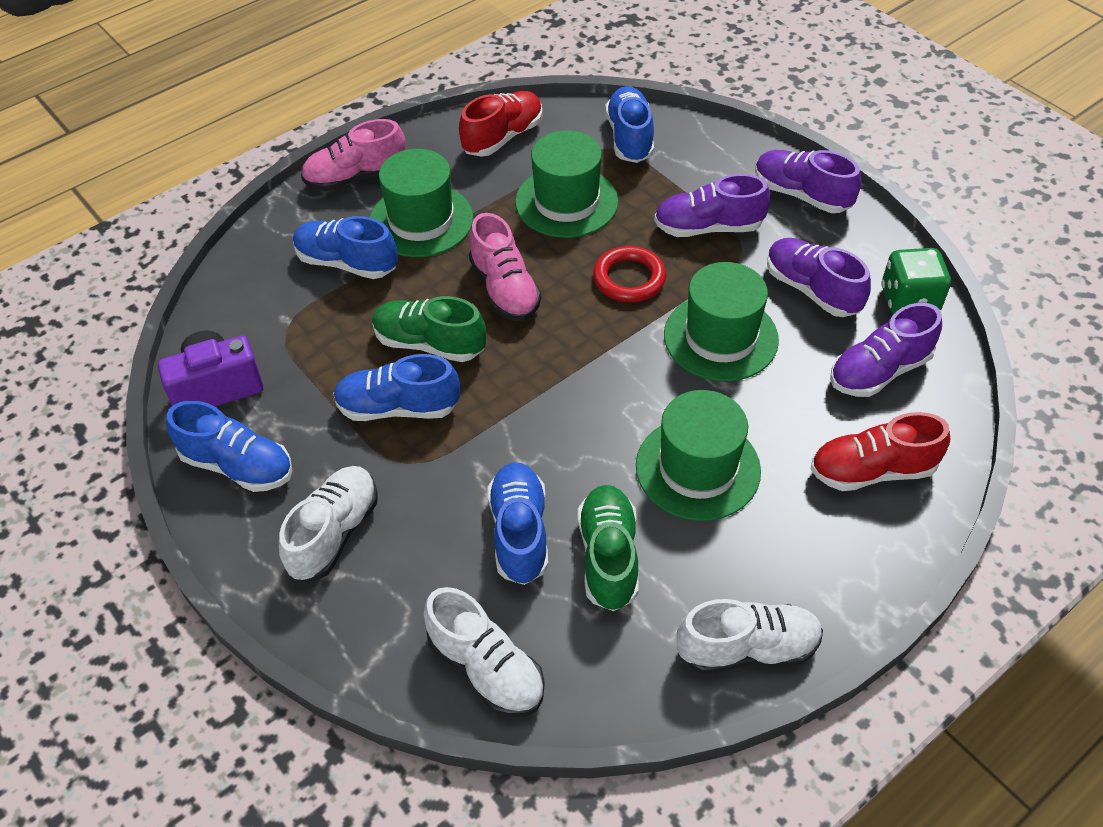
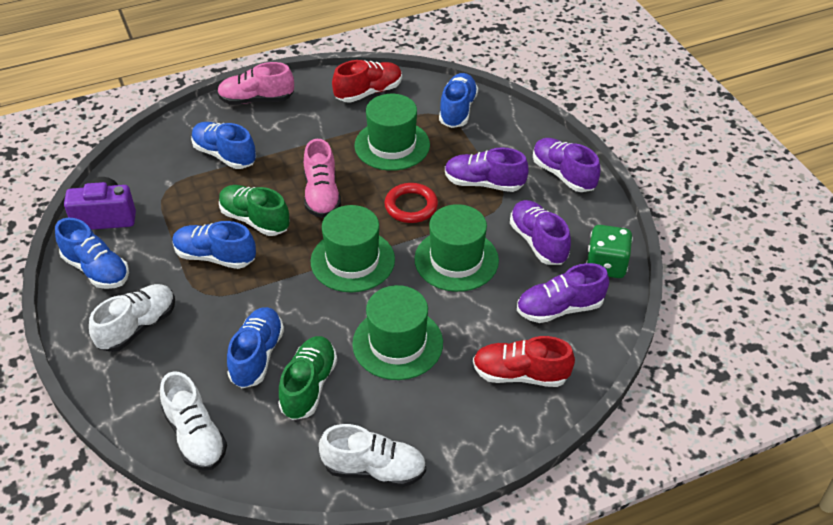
camera: 15 degrees right, 5 degrees down
green hat [370,149,473,257] -> green hat moved to [311,205,395,292]

